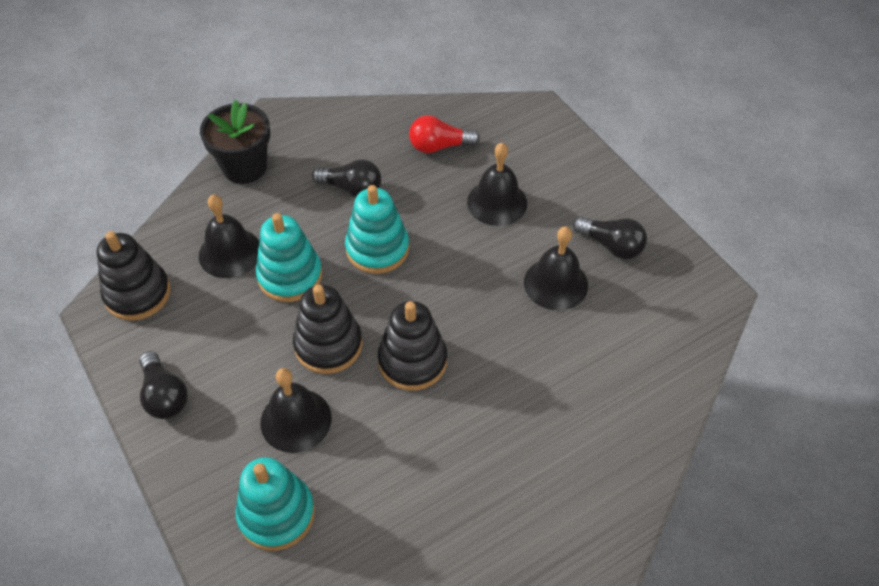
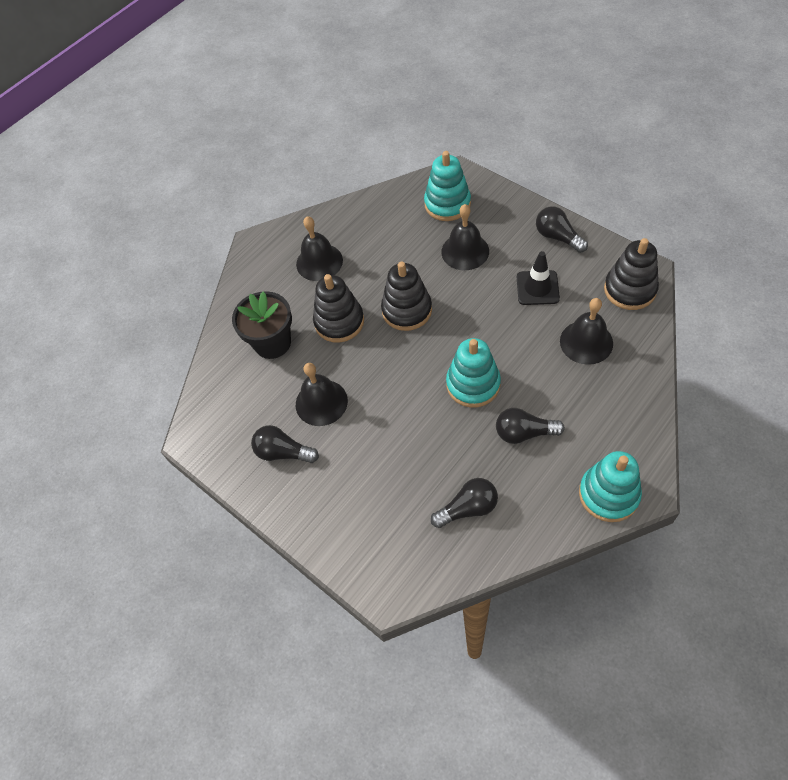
camera: 170 degrees right, 5 degrees up
black flower pot [200,100,270,184] -> black flower pot moved to [232,291,292,359]
turquoise stacking toy [256,213,322,302] -> turquoise stacking toy moved to [579,451,642,522]
black stacking toy [293,285,362,374] -> black stacking toy moved to [313,274,364,343]
red light bulb [409,115,480,153] -> black light bulb [431,478,498,528]
black bell [467,143,527,226] -> black bell moved to [296,216,343,281]
none -> black traffic cone [517,251,560,305]

